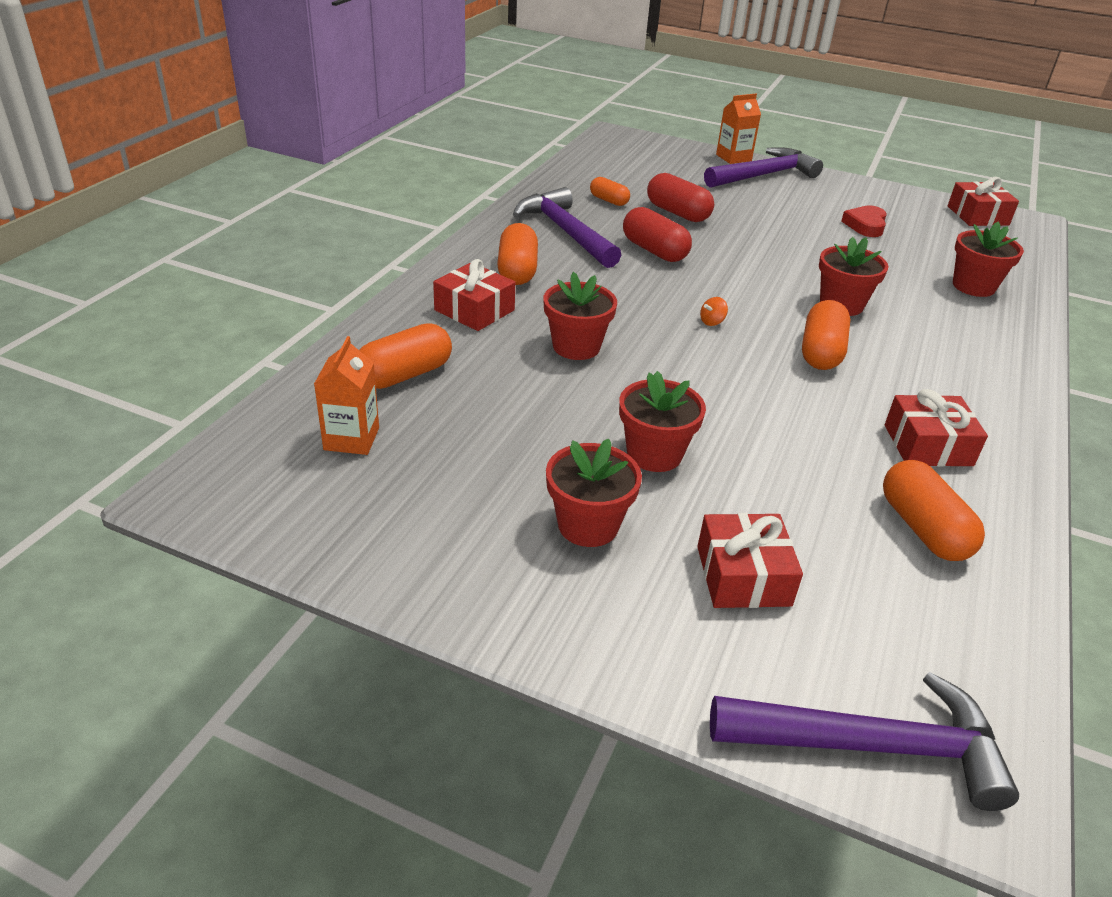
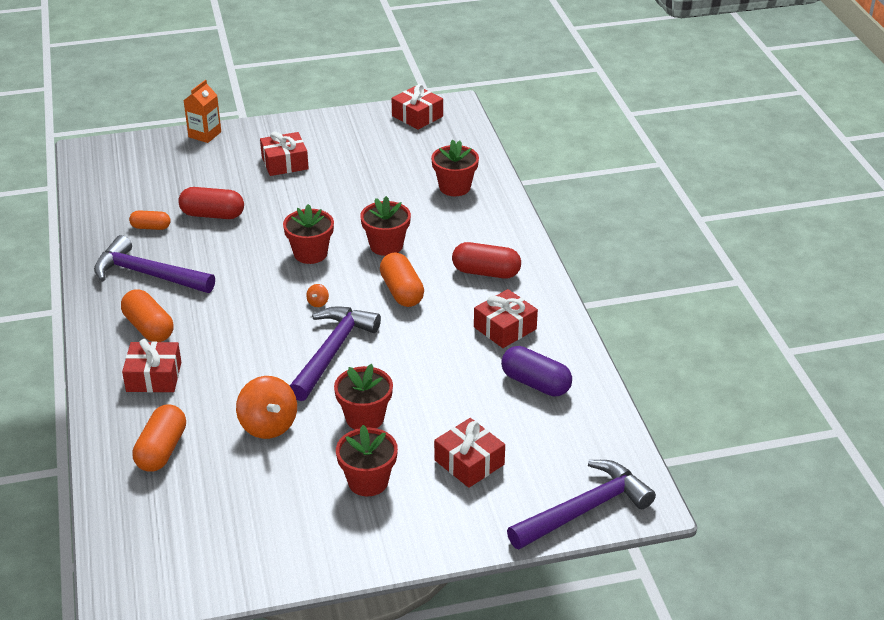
camera: 35 degrees left, 0 degrees up
orange carton [314,336,379,455] -> none
red flower pot [543,272,617,360] -> red flower pot moved to [283,204,334,264]
red capsule [623,207,692,262] -> red capsule moved to [452,242,521,279]
purple hammer [704,147,823,188] -> purple hammer moved to [290,306,381,401]
red heart [841,205,887,237] -> none
orange capsule [883,460,985,561] -> purple capsule [501,346,572,397]
none -> orange spinning top [236,376,297,439]
none -> red gift [260,131,309,176]

